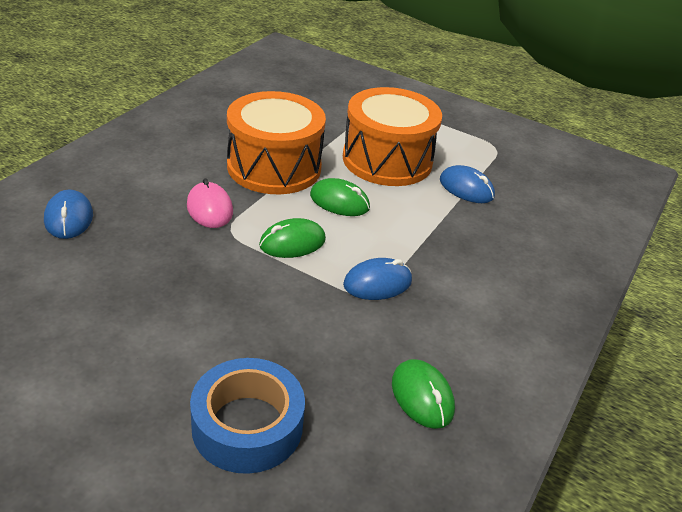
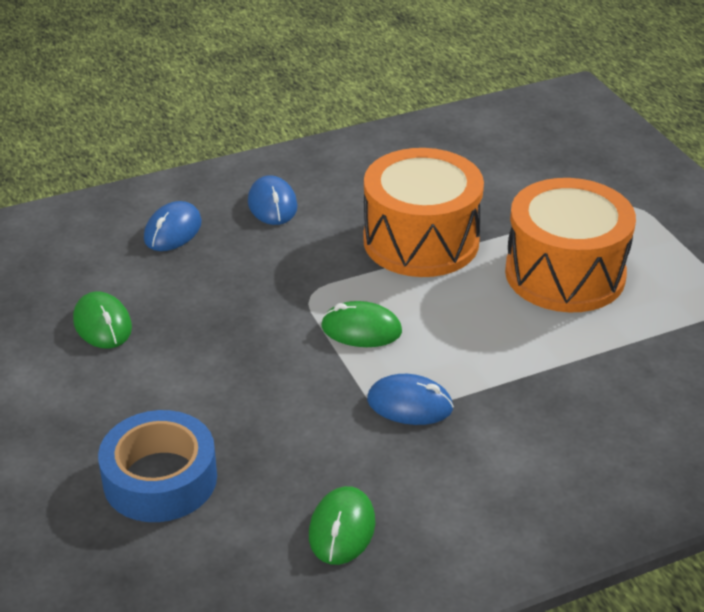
camera: 40 degrees right, 0 degrees up
pink mouse [187,178,233,228] -> none
green mouse [310,178,370,216] -> green mouse moved to [73,291,132,349]
blue mouse [440,165,495,203] -> blue mouse moved to [248,175,298,225]

